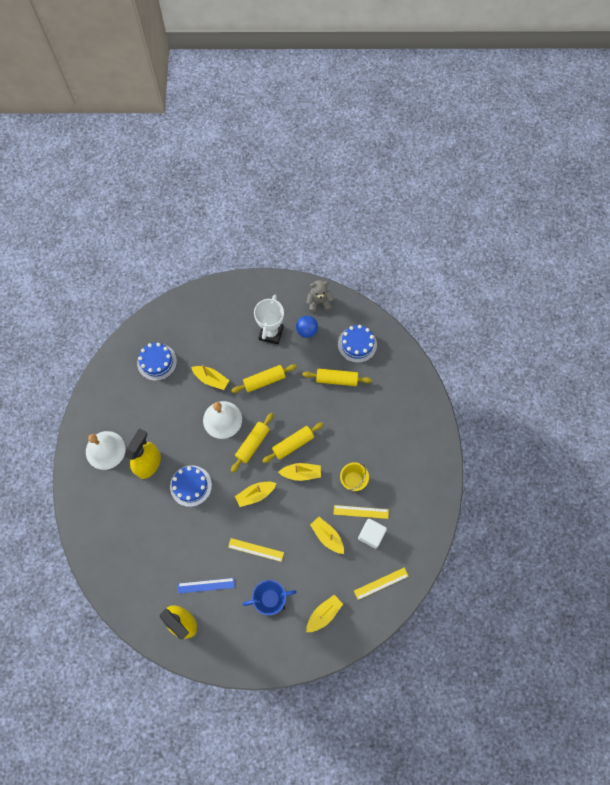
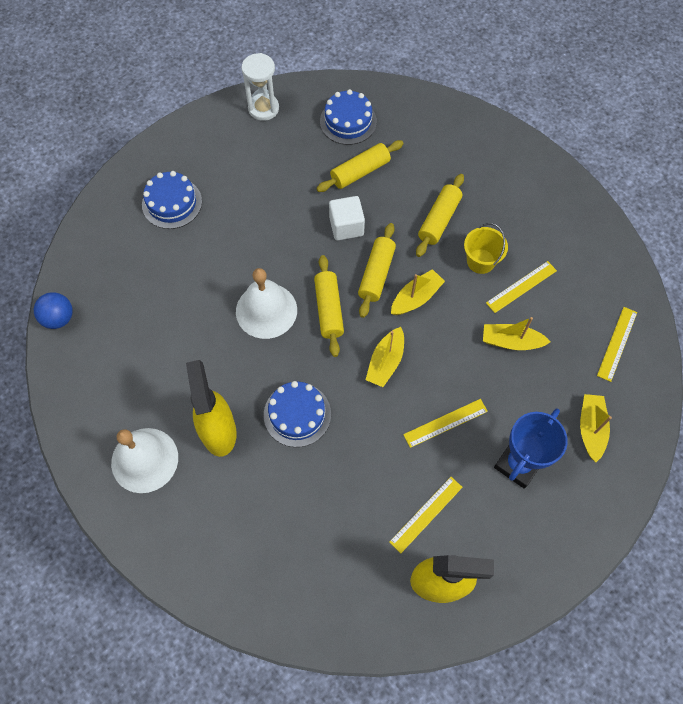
camera: 40 degrees left, 5 degrees down
blue cake [137,343,177,381] -> blue cake moved to [142,171,202,229]
blue ruler [178,578,235,593] -> yellow ruler [389,477,463,553]
yellow boat [191,365,230,390] -> none
yellow rolling pin [231,364,297,393] -> yellow rolling pin moved to [416,174,464,257]
white trophy [254,295,284,344] -> none
blue ball [296,316,318,338] -> blue ball moved to [34,292,73,329]
grey teddy bear [307,280,334,312] -> white hourglass [242,53,279,121]
white cube [358,519,387,549] -> white cube moved to [329,196,365,241]

